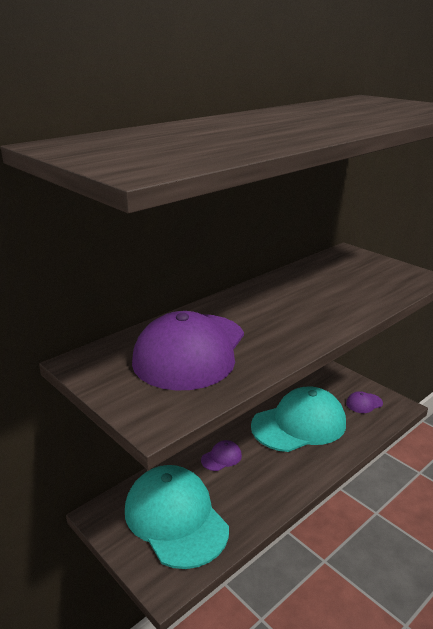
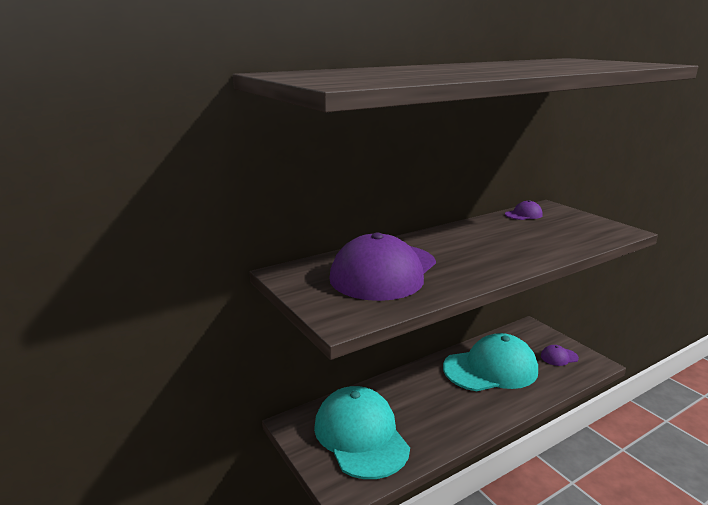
camera: 10 degrees right, 5 degrees down
purple cap [201,440,242,471] -> purple cap moved to [505,200,543,220]

